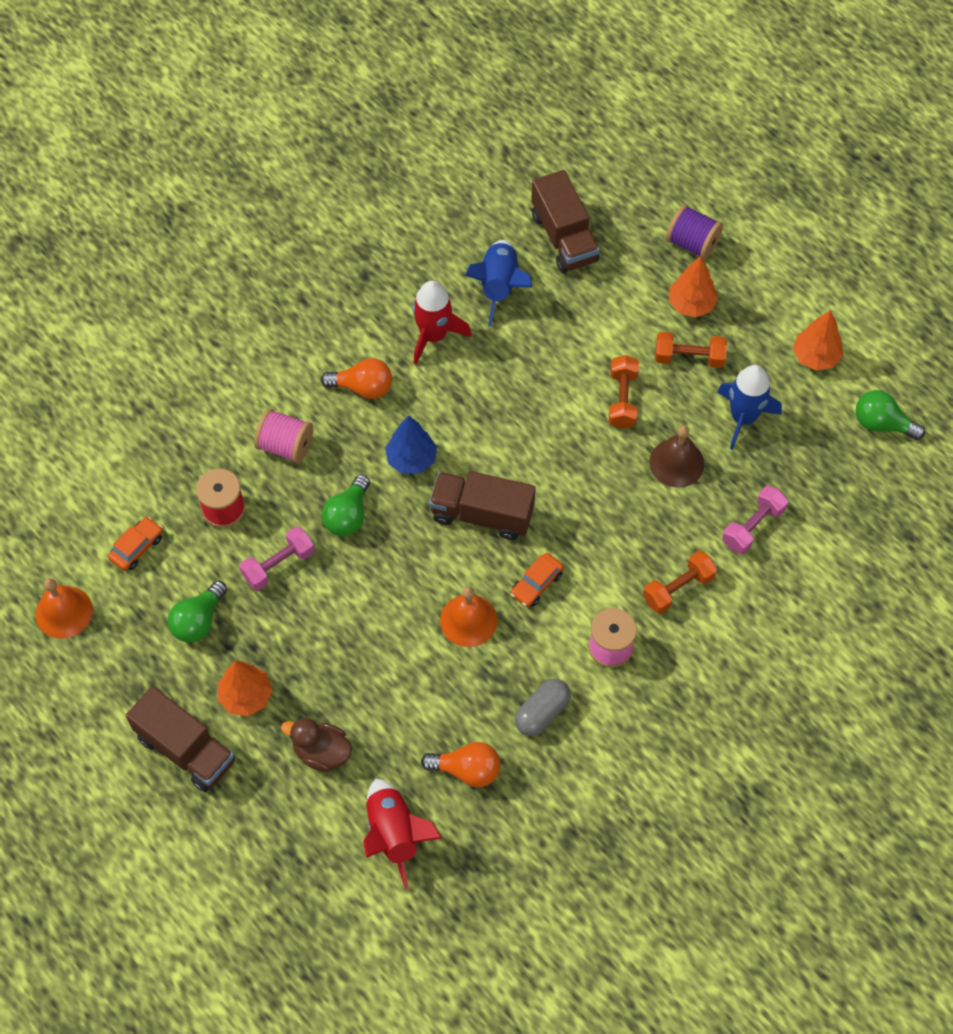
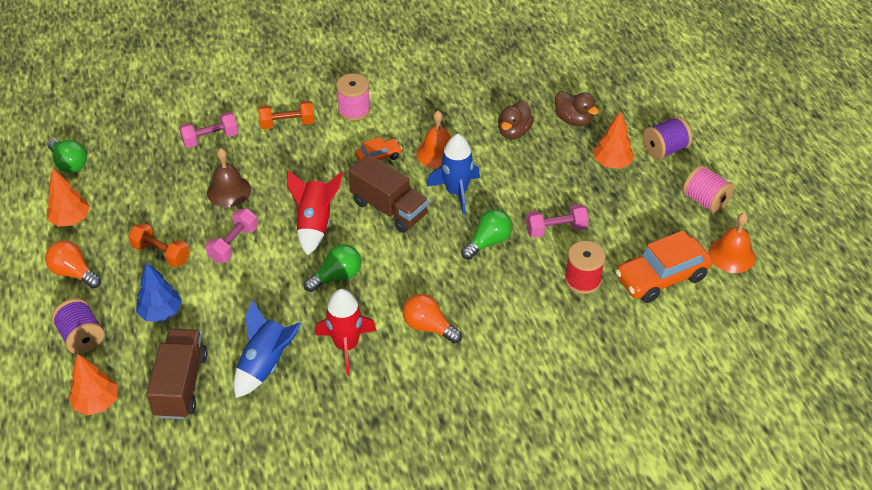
camera: 155 degrees left, 15 degrees down
orange car [108,516,163,571] -> orange car [615,230,713,303], size x1.92
brown truck [126,686,235,792] -> purple spool [643,116,692,159]
green light bulb [168,581,227,643] -> green light bulb moved to [304,244,361,292]
pink spool [254,409,313,463] -> pink spool moved to [683,165,734,214]
red rocket [363,779,442,889] -> red rocket moved to [287,170,343,256]
blue tree [385,415,437,474] -> blue tree moved to [136,262,182,322]
orange light bulb [421,742,501,787] -> orange light bulb moved to [45,241,101,288]
grey capsule [515,679,571,736] -> none
orange dumbbell [609,355,639,429] -> pink dumbbell [206,209,258,263]
orange tree [669,256,718,317] -> orange tree moved to [68,354,117,415]
blue rocket [717,365,782,450] -> blue rocket moved to [427,134,480,215]
none -> brown duck [498,100,534,139]

